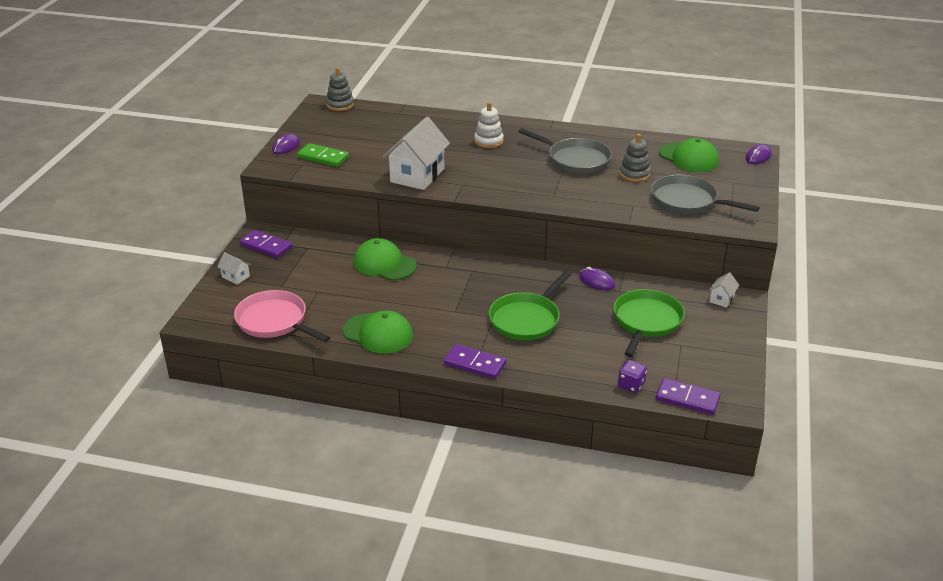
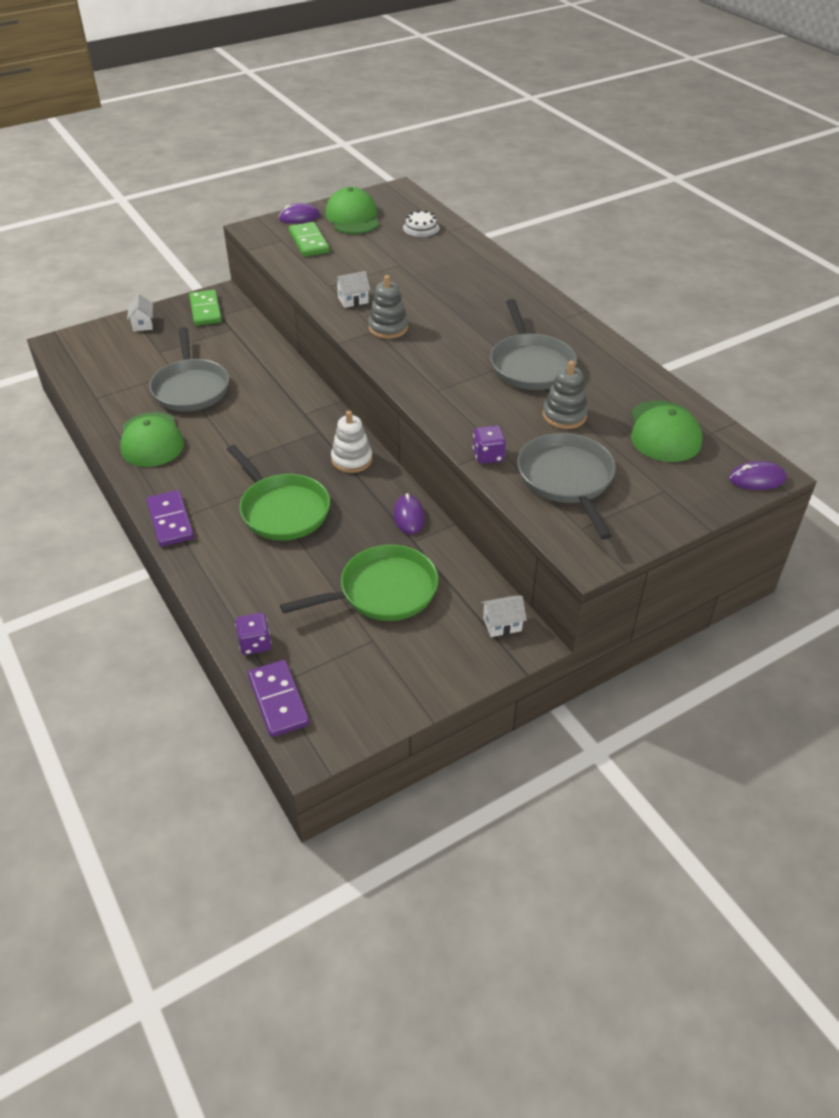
camera: 45 degrees right, 10 degrees up
pink pan [234,290,330,342] -> none
purple domino [240,230,292,258] -> green domino [189,290,222,326]
grey stacking toy [326,67,354,111] -> grey stacking toy moved to [368,275,408,339]
green cap [353,238,417,280] -> green cap moved to [325,187,379,234]
white house [383,117,450,190] -> white house [335,271,371,308], size x0.44
white stacking toy [474,102,504,148] -> white stacking toy moved to [331,411,372,473]
green pan [489,271,572,341] -> green pan turned 120 degrees counterclockwise [227,445,330,541]
none -> grey pan [149,327,229,412]
none -> white cake [403,210,440,237]
none -> purple dice [473,426,506,464]

